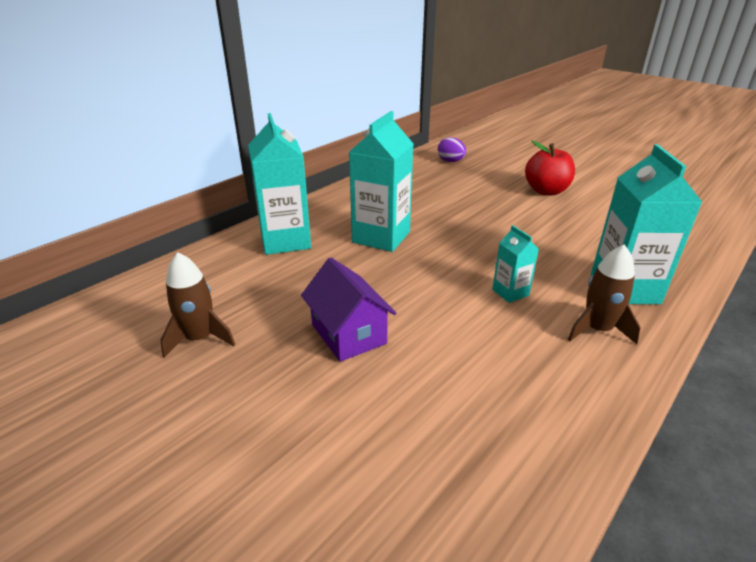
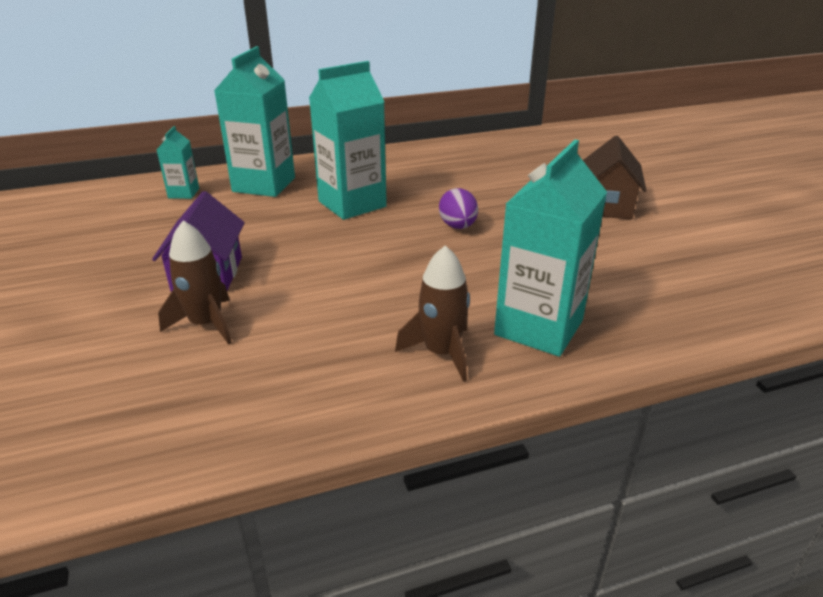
camera: 30 degrees right, 0 degrees up
brown rocket [160,252,235,358] -> brown rocket moved to [158,220,232,345]
purple egg [438,137,467,162] -> purple egg moved to [439,188,478,229]
turquoise carton [492,225,539,303] -> turquoise carton moved to [157,126,199,199]
red apple [525,141,575,195] -> brown house [583,136,646,220]

